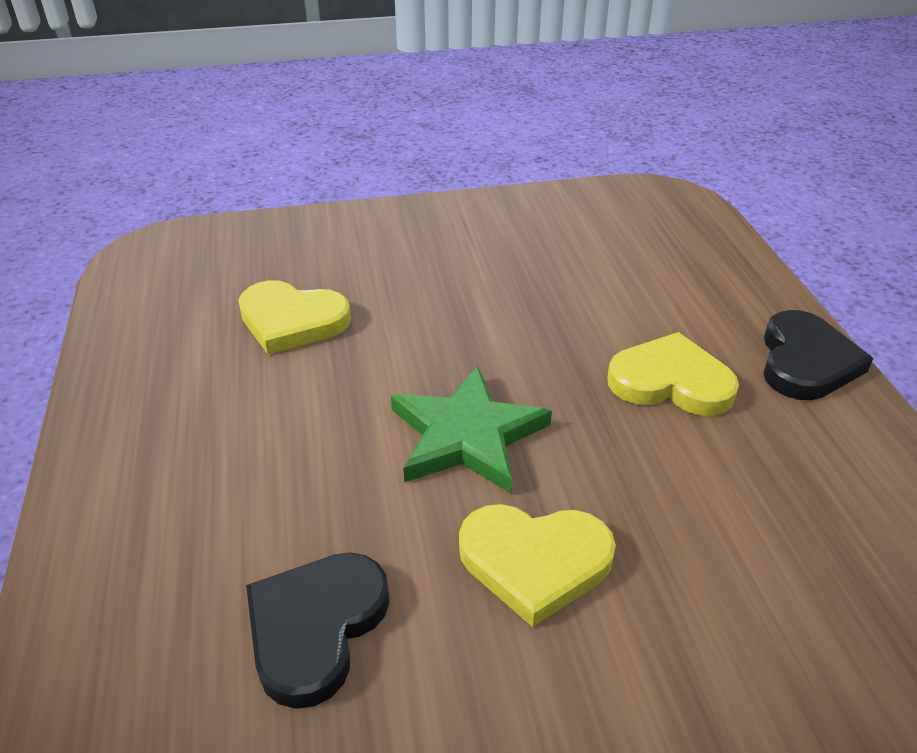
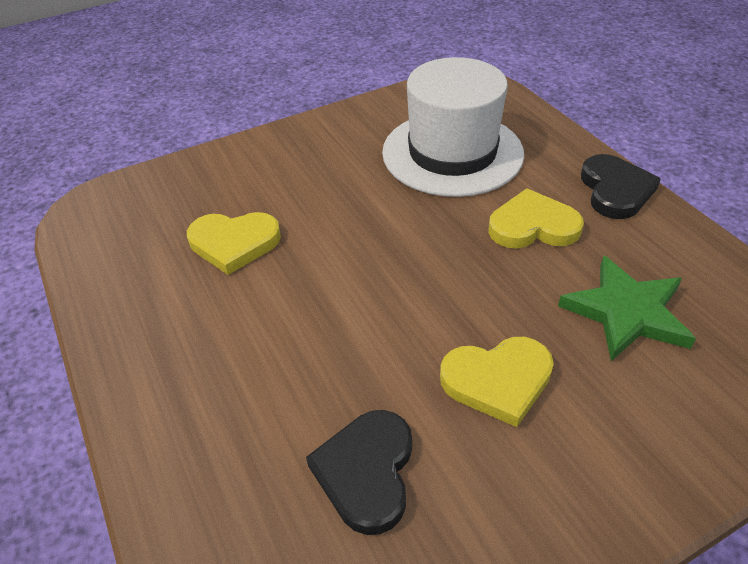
camera: 15 degrees left, 5 degrees up
green star [391,366,552,493] -> green star moved to [558,255,696,361]
none -> white hat [382,57,524,197]

